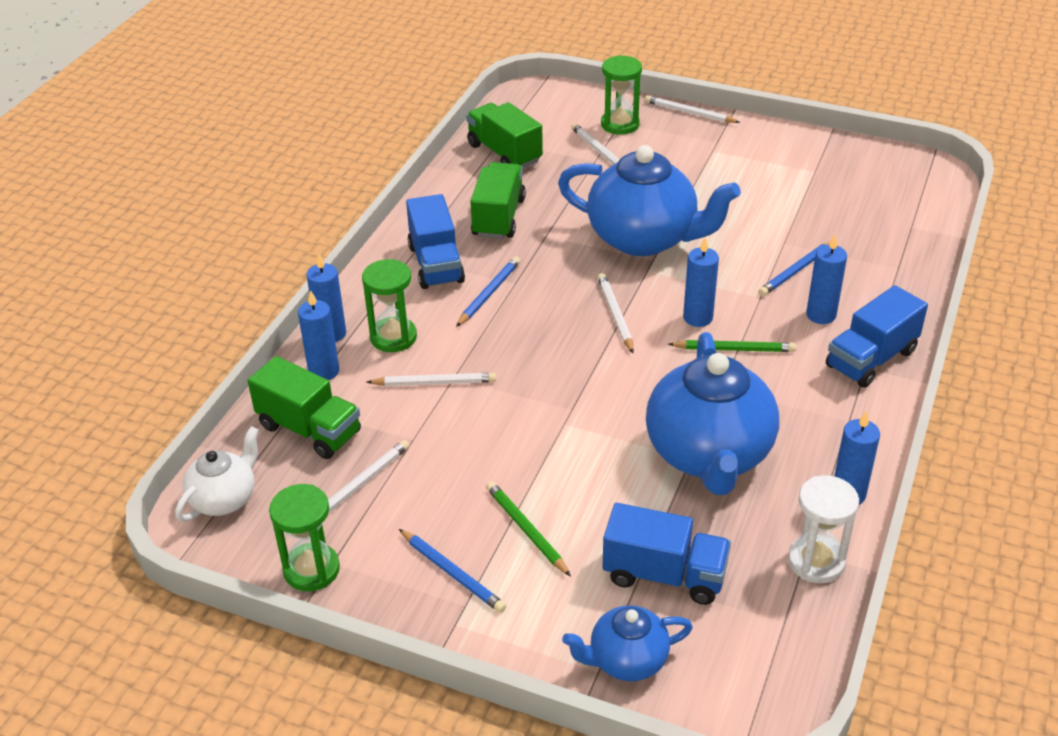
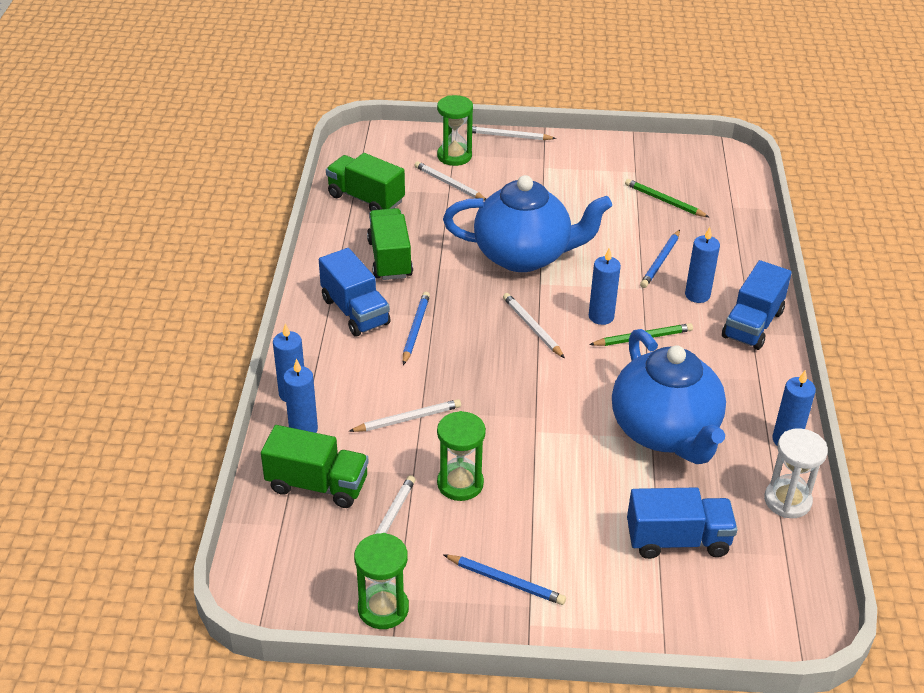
camera: 20 degrees left, 0 degrees up
white teapot [175,426,259,522] -> none
green hourglass [362,259,417,352] -> green hourglass moved to [437,411,486,501]
green pencil [486,481,571,577] -> green pencil moved to [625,179,709,217]
blue teapot [562,605,693,681] -> none

